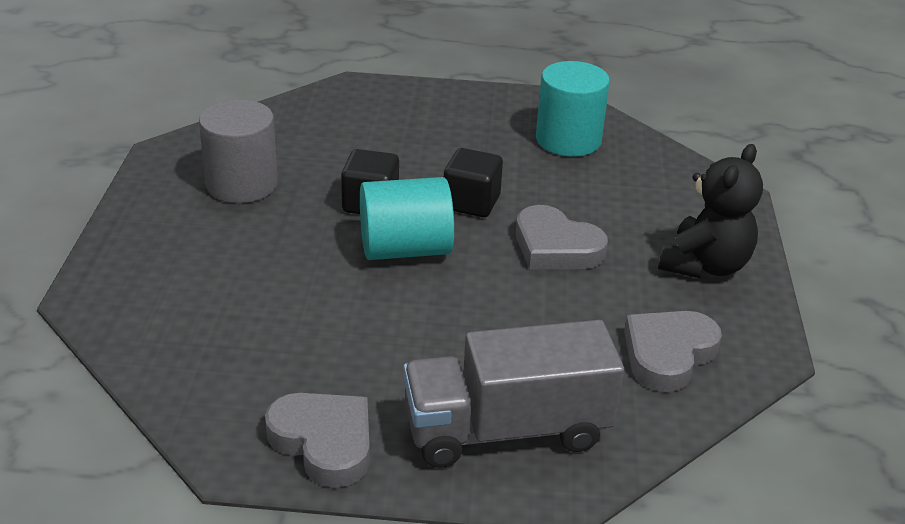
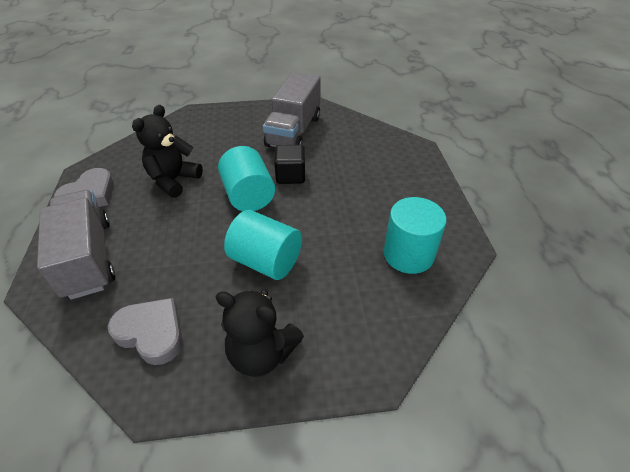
camera: 80 degrees right, 10 degrees up
grey cylinder [199,99,278,203] -> grey truck [263,72,321,147]
black cube [444,148,503,217] -> none
grey heart [516,205,608,269] -> turquoise cylinder [224,210,302,280]
none -> black teddy bear [132,105,203,198]

